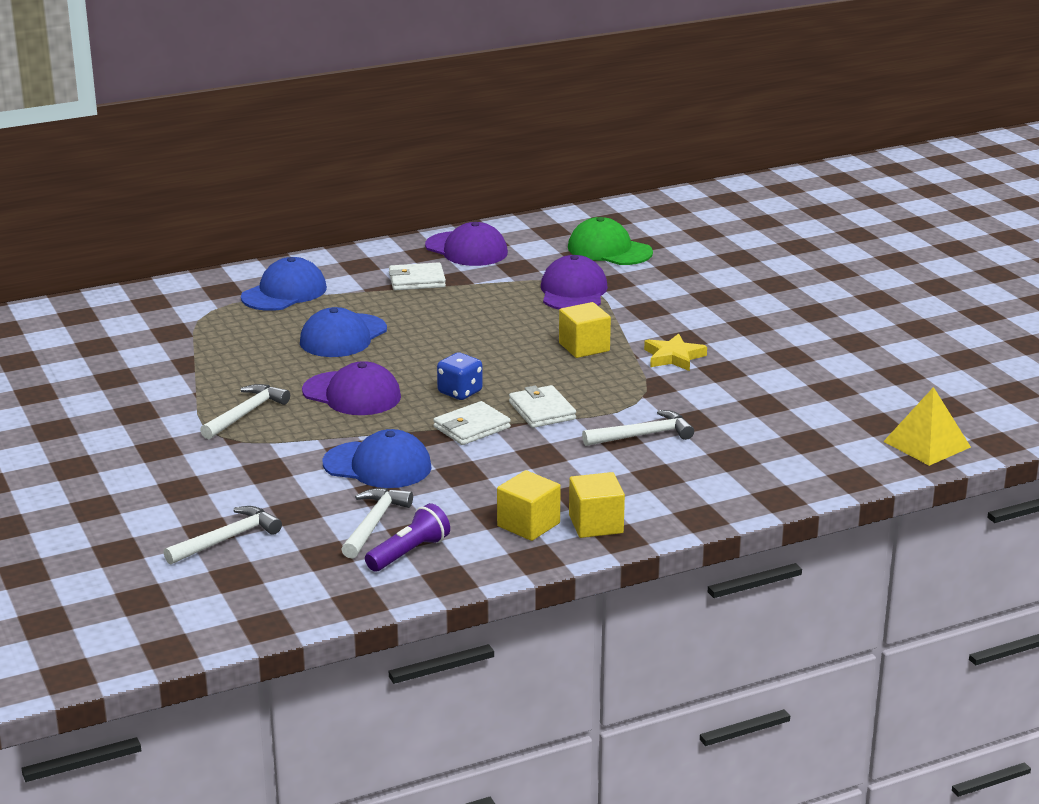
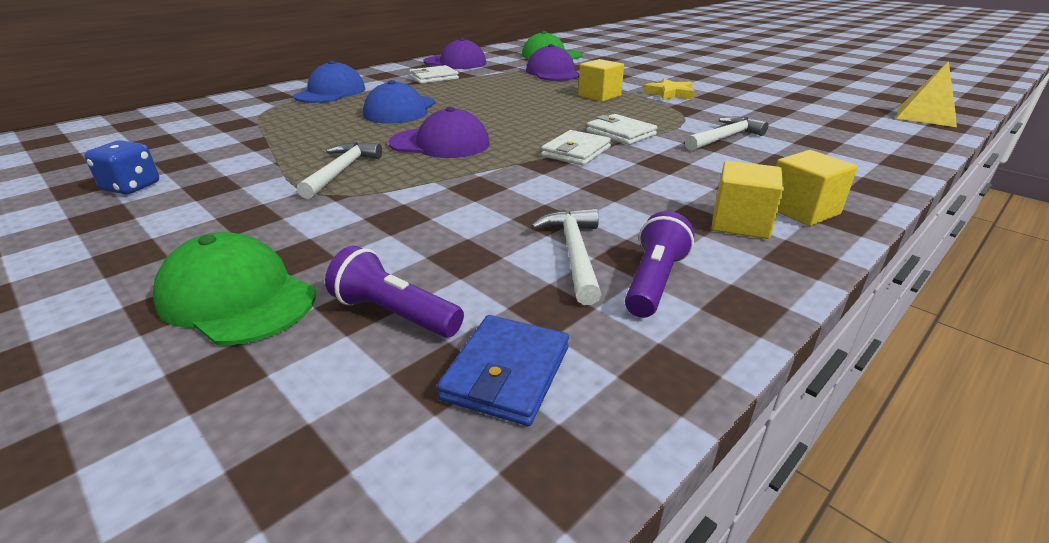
camera: 20 degrees left, 5 degrees up
white hammer [163,506,282,565] -> purple flashlight [325,246,464,338]
blue cap [322,429,432,488] -> none
blue dice [437,352,483,400] -> blue dice moved to [84,140,159,194]
none -> green cap [153,232,316,345]
none -> blue wallet [437,315,569,426]

